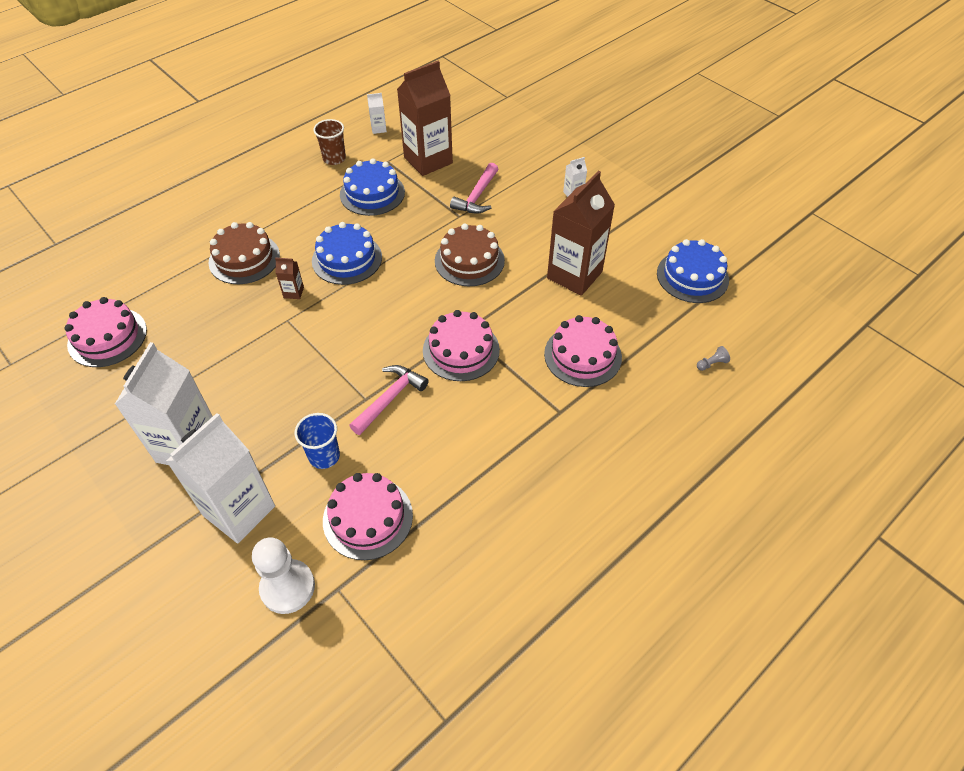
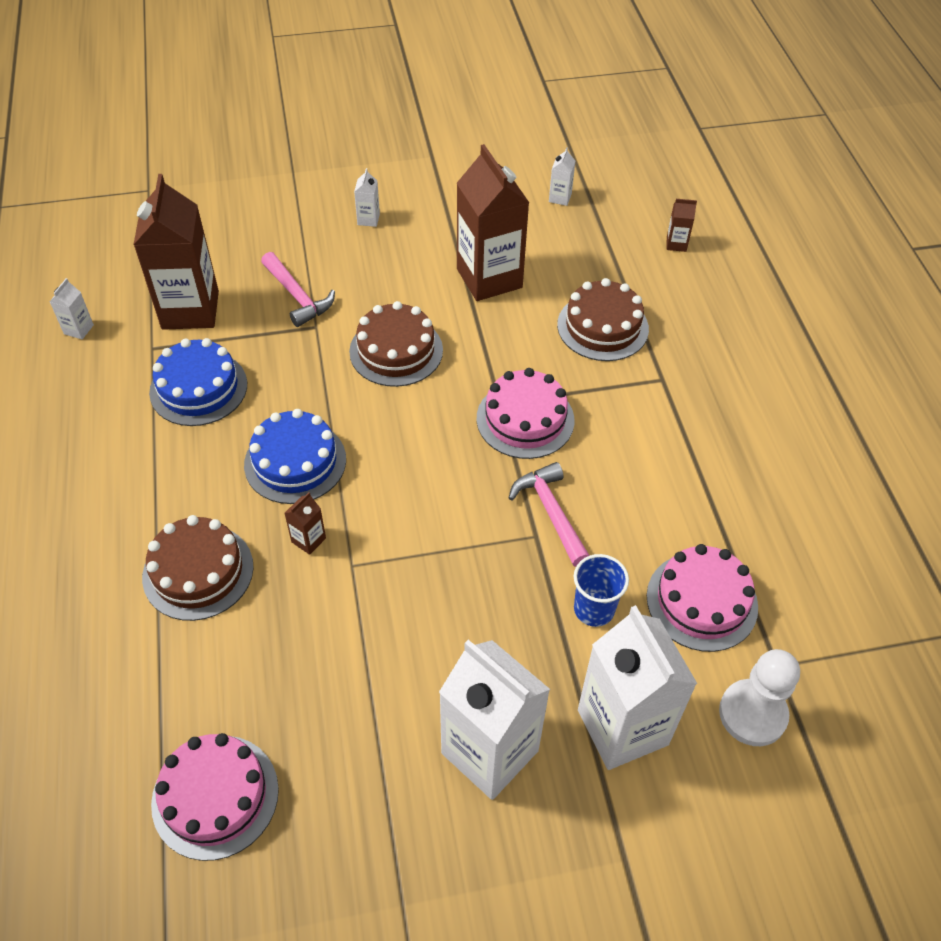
camera: 60 degrees left, 0 degrees up
brown cup [313,119,346,165] -> none
pink cake [544,315,622,387] -> brown cake [557,278,649,361]
blue cake [657,239,729,303] -> white carton [549,147,575,206]
grey pawn [697,346,730,371] -> brown carton [666,199,697,252]

